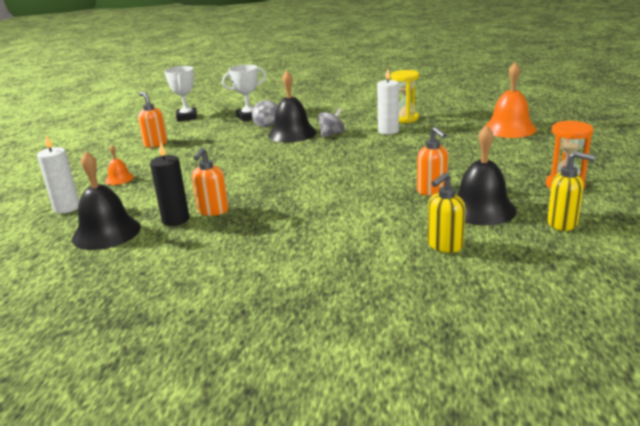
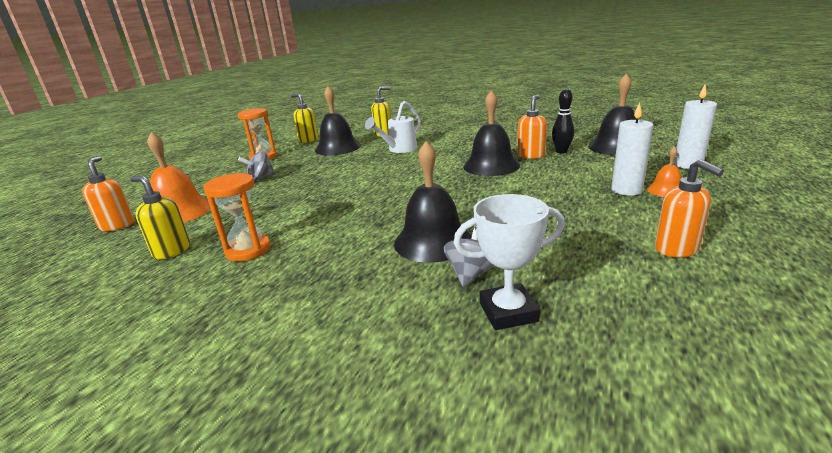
camera: 165 degrees left, 0 degrees up
black candle [150,142,189,226] -> black bowling pin [552,89,574,153]
white trophy [165,66,197,121] -> none
grey spinning top [318,108,345,138] -> grey spinning top moved to [238,151,276,181]
white candle [377,69,399,134] -> white candle moved to [611,103,654,196]
yellow hourglass [391,70,419,123] -> orange hourglass [203,173,270,261]
orange soap dispenser [417,127,448,196] -> orange soap dispenser moved to [82,156,134,231]
none -> yellow soap dispenser [130,176,190,260]
none -> white watering can [365,101,421,153]
none -> black bell [463,90,520,176]

